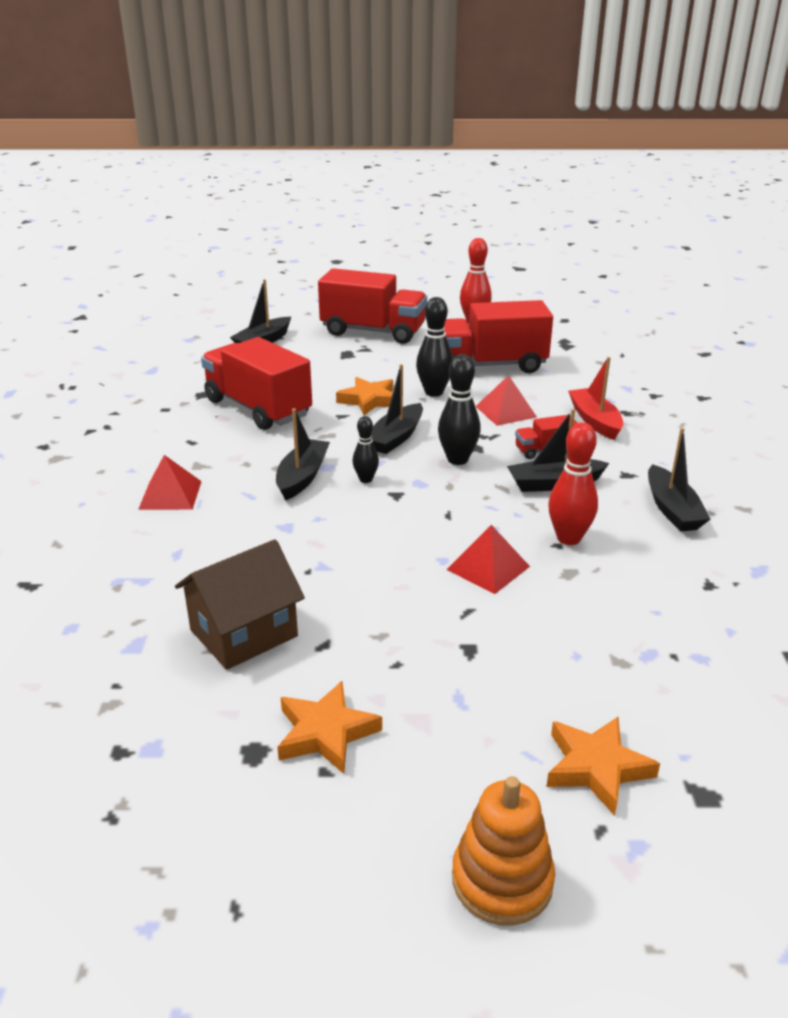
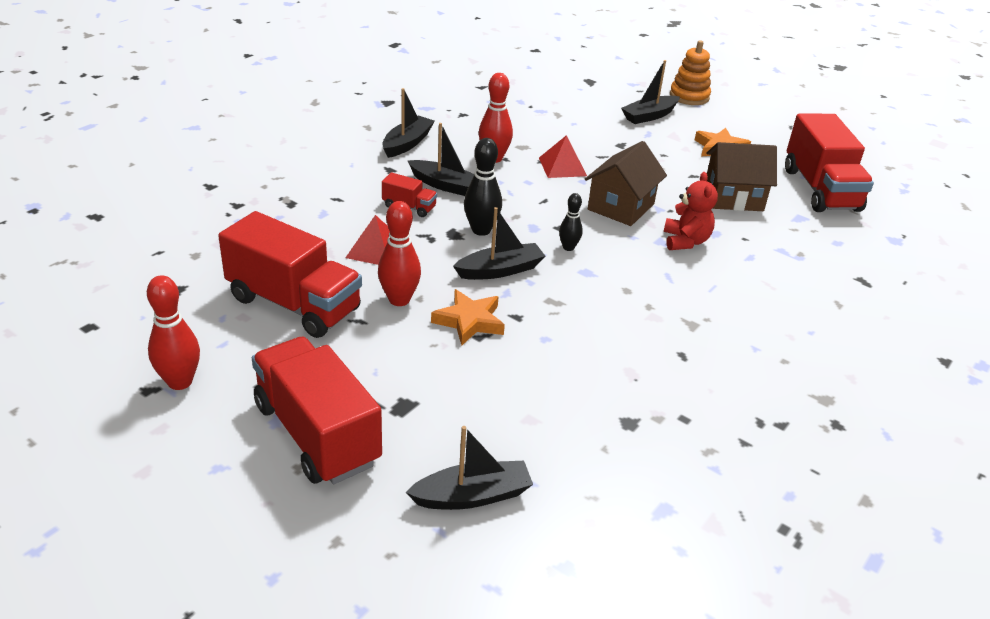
camera: 145 degrees left, 5 degrees up
red pyramid [138,455,202,510] -> none
red truck [201,337,312,430] -> red truck moved to [785,114,874,212]
black boat [276,408,330,501] -> black boat moved to [621,60,680,124]
black bowling pin [416,297,453,397] -> red bowling pin [378,201,421,306]
orange star [547,717,660,816] -> none
red boat [568,357,623,440] -> none
none -> brown house [585,141,667,226]
none -> red teddy bear [664,172,718,250]

